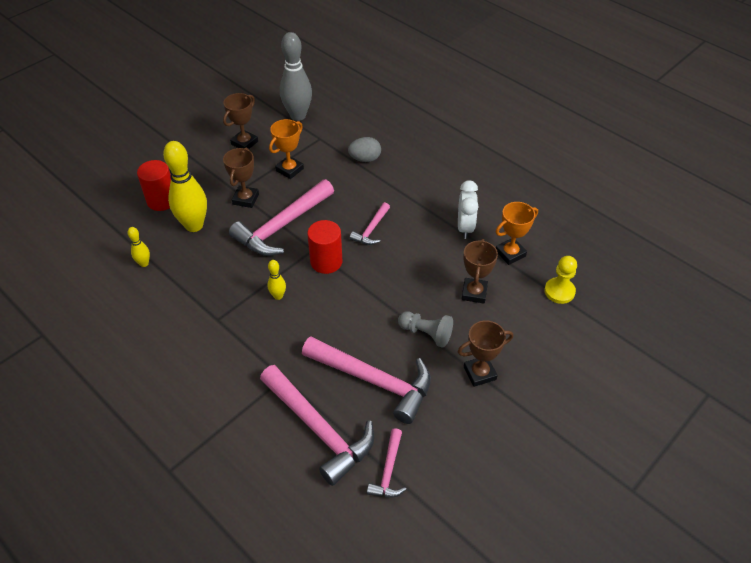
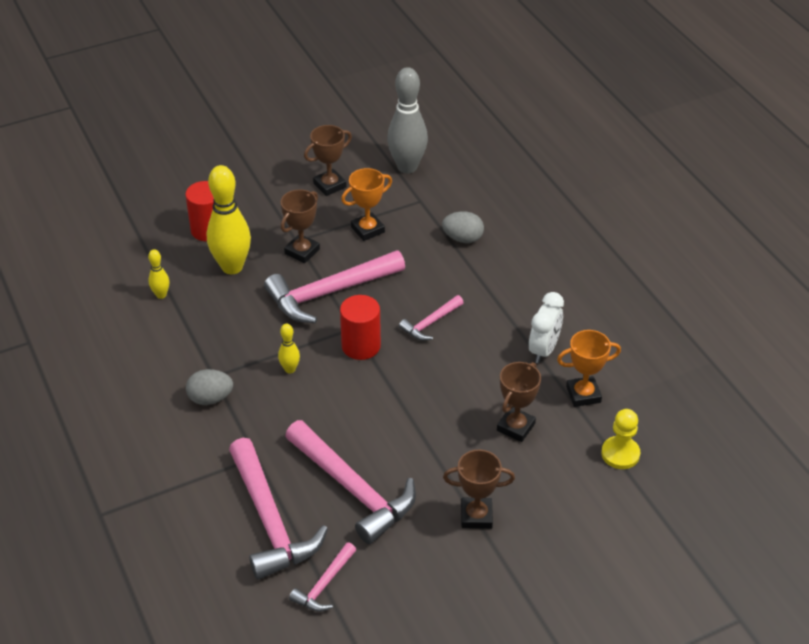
camera: 20 degrees right, 5 degrees down
grey pawn [398,311,453,348] -> none
none -> grey egg [186,369,233,405]

